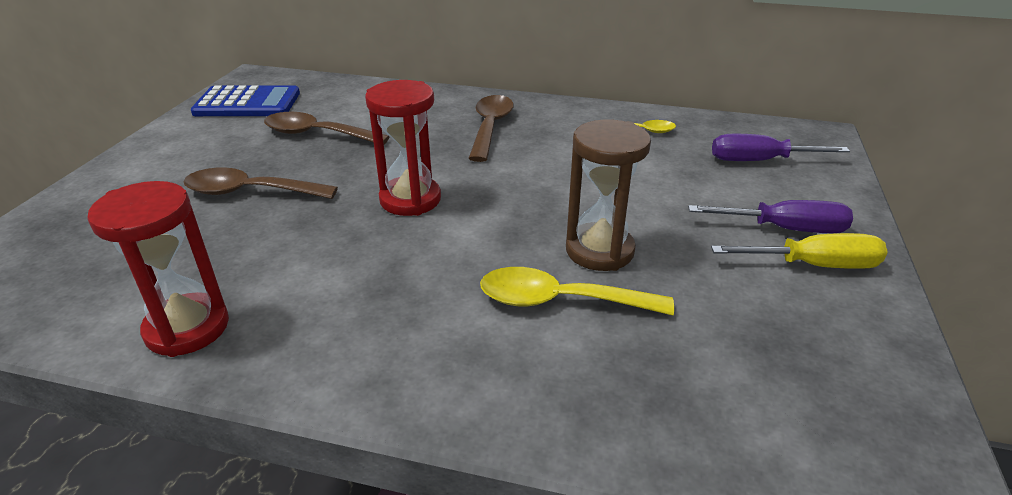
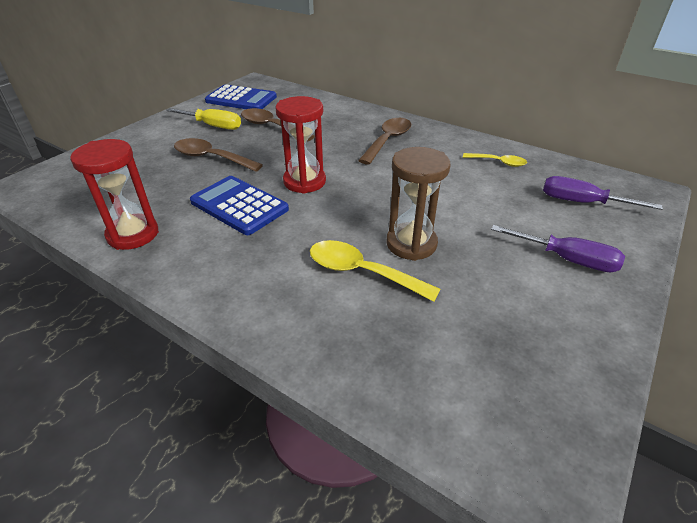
camera: 20 degrees right, 5 degrees up
yellow screwdriver [711,233,888,269] -> yellow screwdriver moved to [166,108,241,130]
none -> blue calculator [190,176,289,235]

